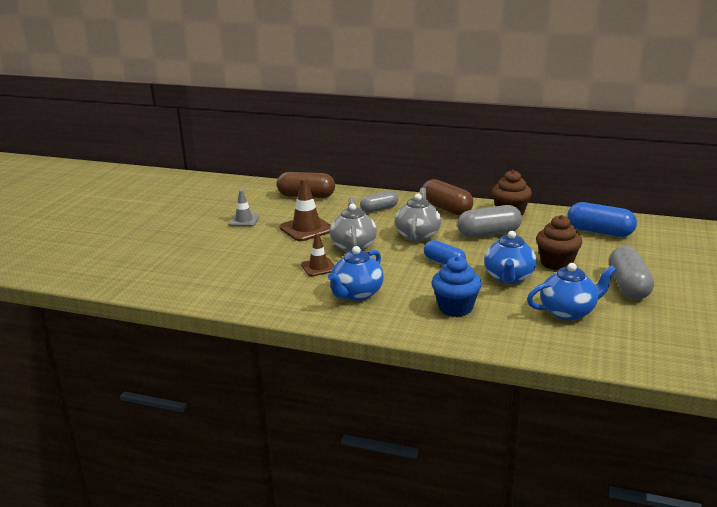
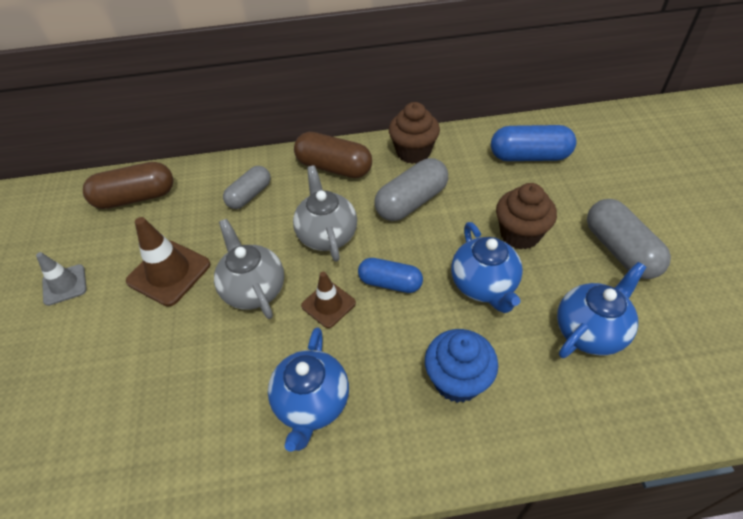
camera: 25 degrees left, 25 degrees up
brown traffic cone [301,233,335,276] -> brown traffic cone moved to [301,272,356,328]

